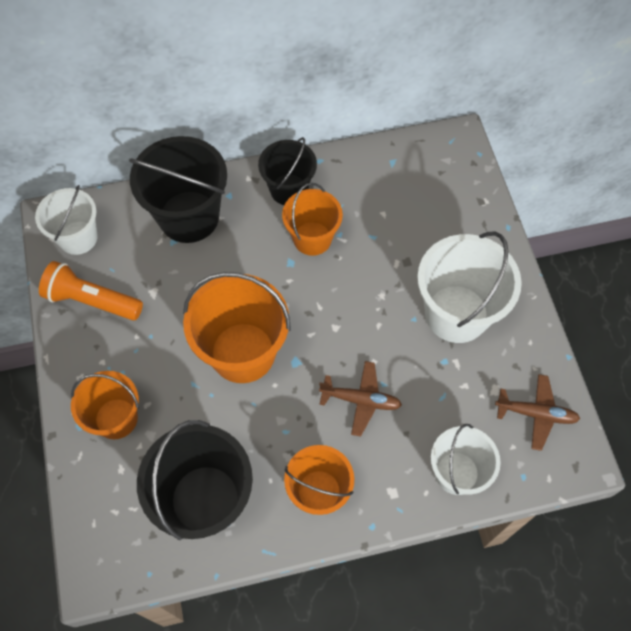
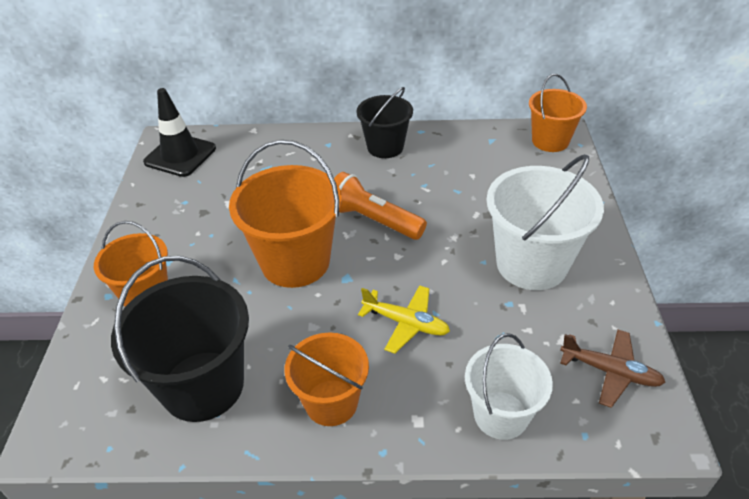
camera: 15 degrees right, 20 degrees down
white bucket [35,185,98,255] -> black traffic cone [143,88,216,177]
orange flashlight [39,261,143,320] -> orange flashlight moved to [334,172,427,240]
black bucket [129,136,227,243] -> none
orange bucket [282,183,343,256] -> orange bucket moved to [529,74,587,152]
brown plane [319,361,402,437] -> yellow plane [358,285,450,354]

